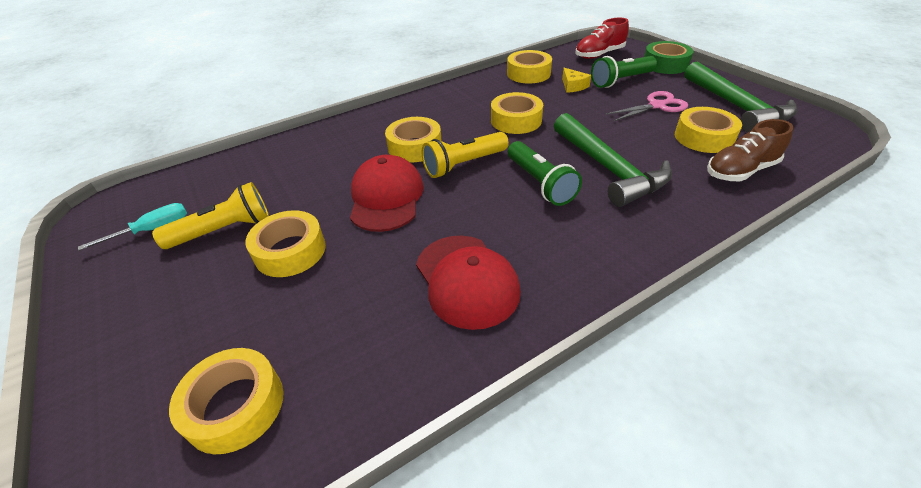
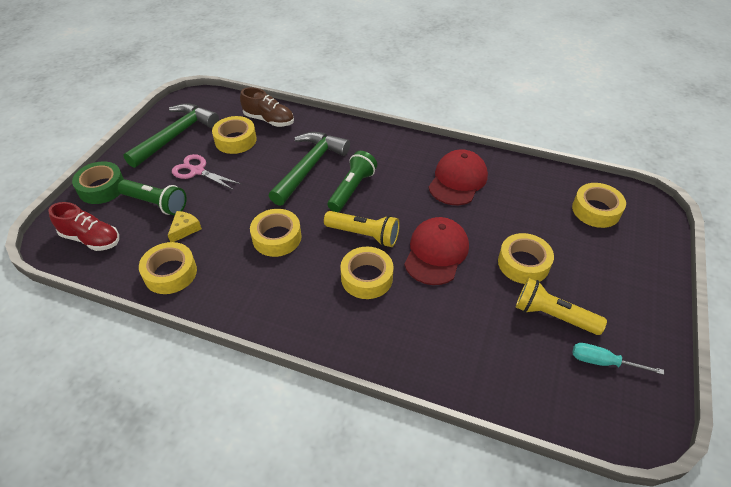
camera: 130 degrees left, 5 degrees up
red cap [350,155,424,232] -> red cap turned 150 degrees clockwise [404,217,469,285]

